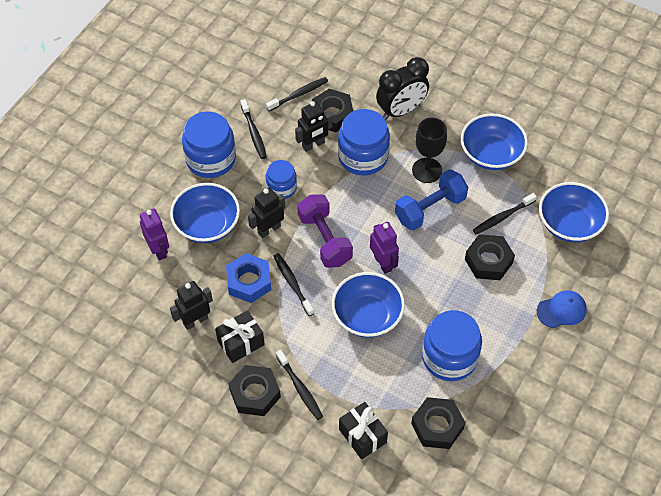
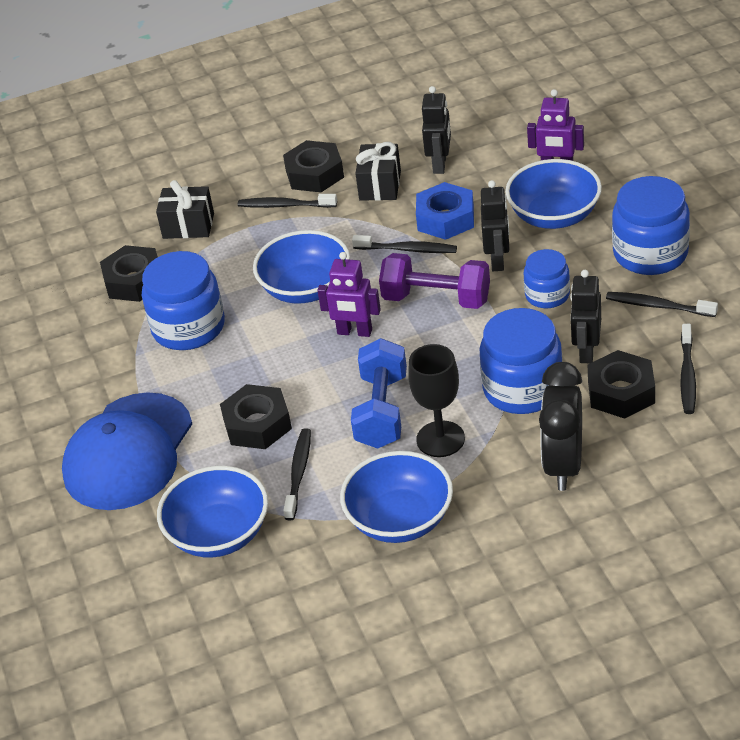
camera: 135 degrees right, 15 degrees down
blue cap [537,290,587,328] -> blue cap [62,392,192,510], size x2.09

